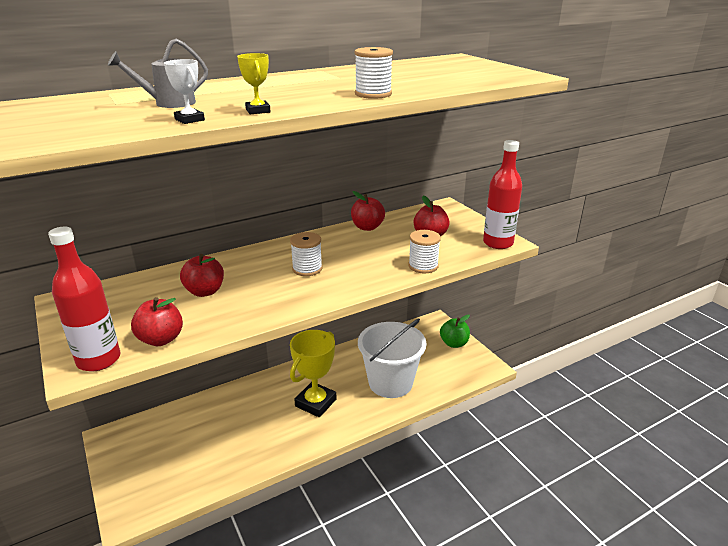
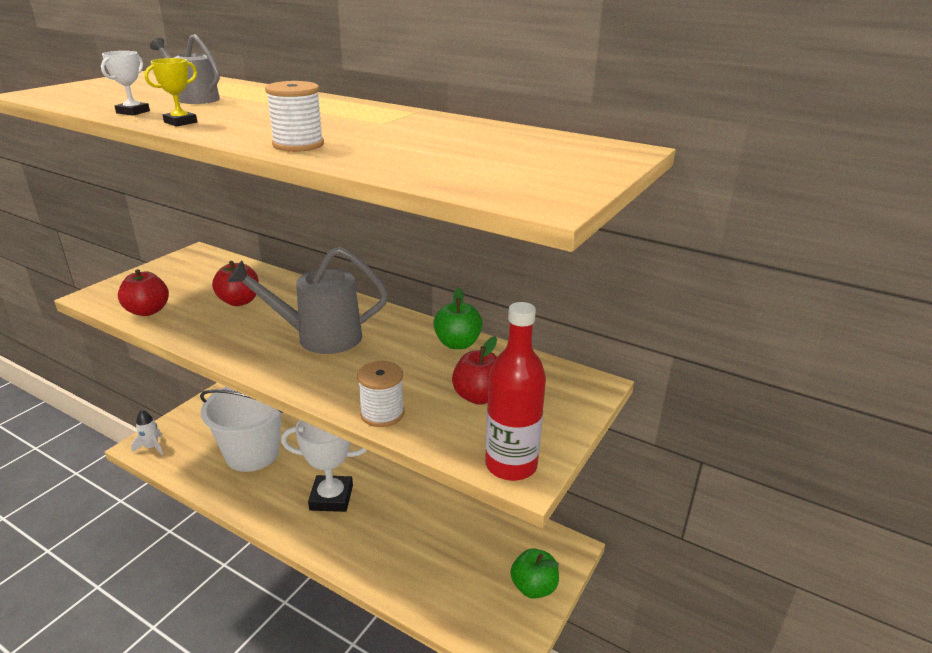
camera: 60 degrees right, 0 degrees up
red bottle [48,227,121,372] -> none
white spool [290,232,323,276] -> grey watering can [227,247,388,354]
yellow trophy [290,330,336,417] -> white trophy [281,420,367,512]
red apple [351,191,385,231] -> green apple [433,288,483,349]
white bucket [358,318,427,398] -> white bucket moved to [200,387,283,472]
none -> white rocket [131,410,163,455]

